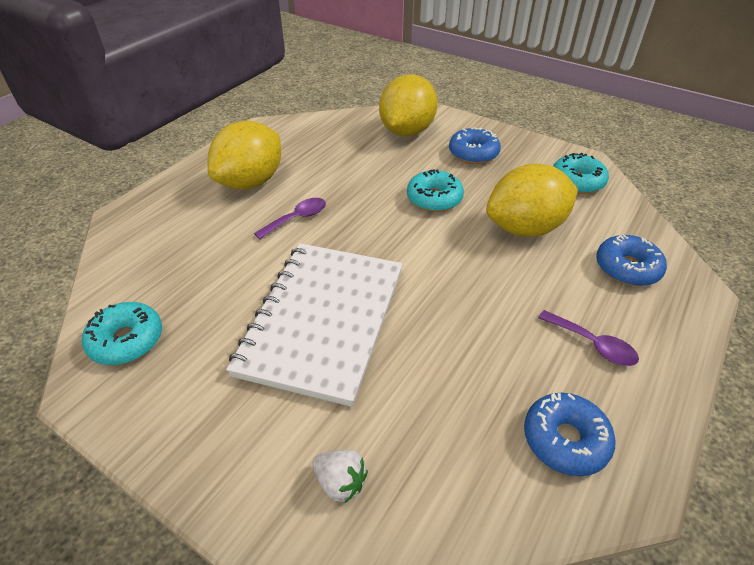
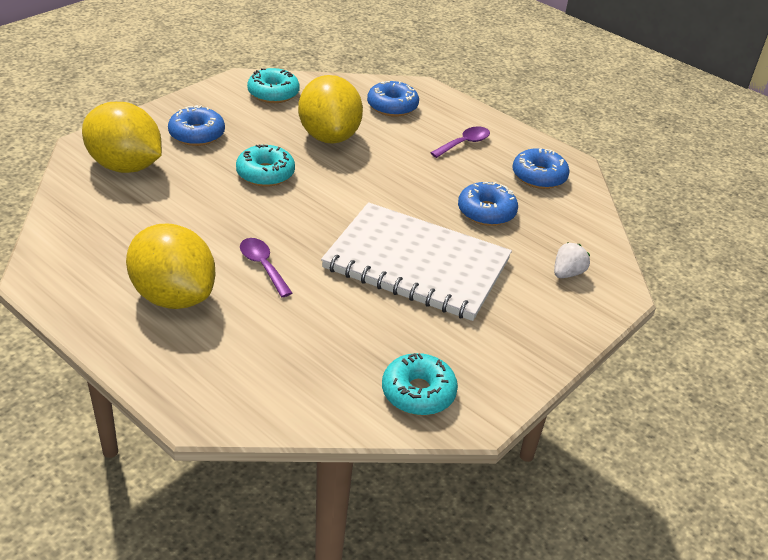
camera: 85 degrees left, 5 degrees down
none -> blue donut [458,182,518,226]

